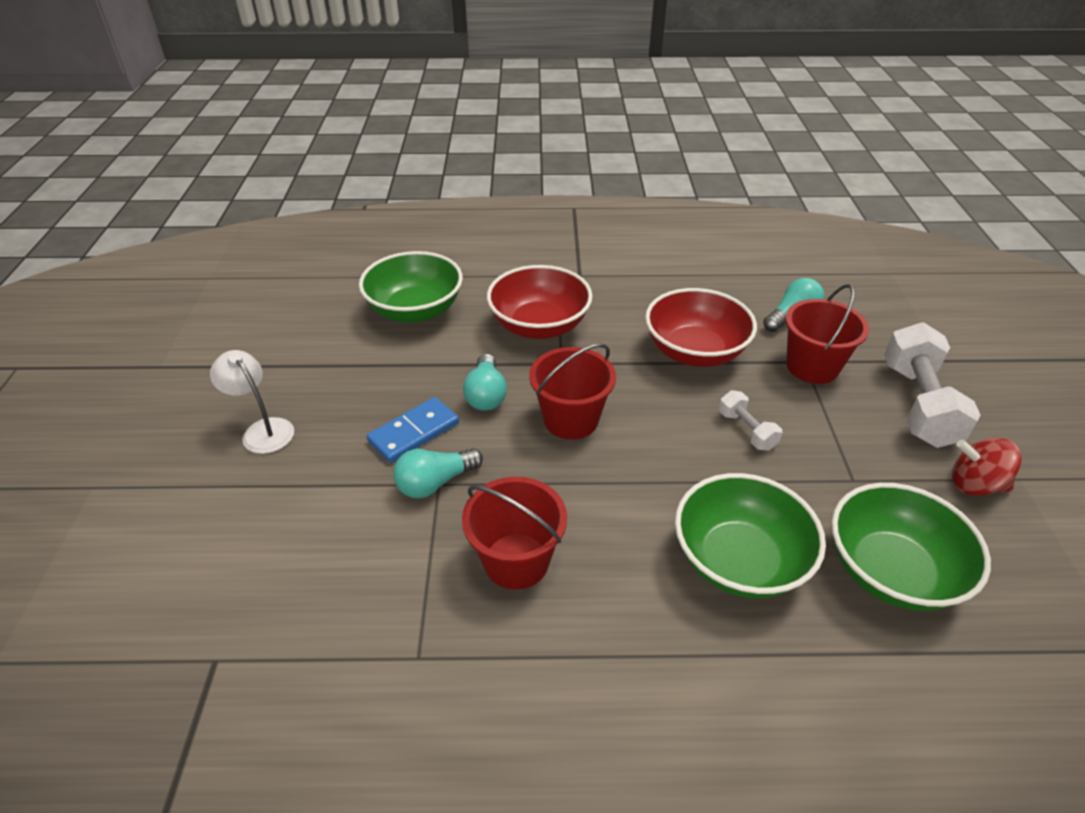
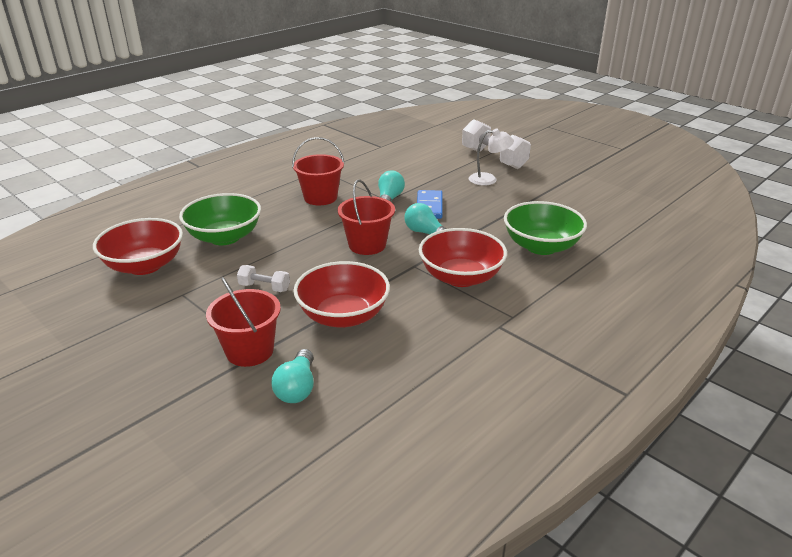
camera: 135 degrees right, 10 degrees down
green bowl [832,483,991,611] -> red bowl [93,218,183,275]
white dumbbell [884,323,981,448] -> white dumbbell moved to [462,119,531,169]
red spinning top [952,438,1022,496] -> none

